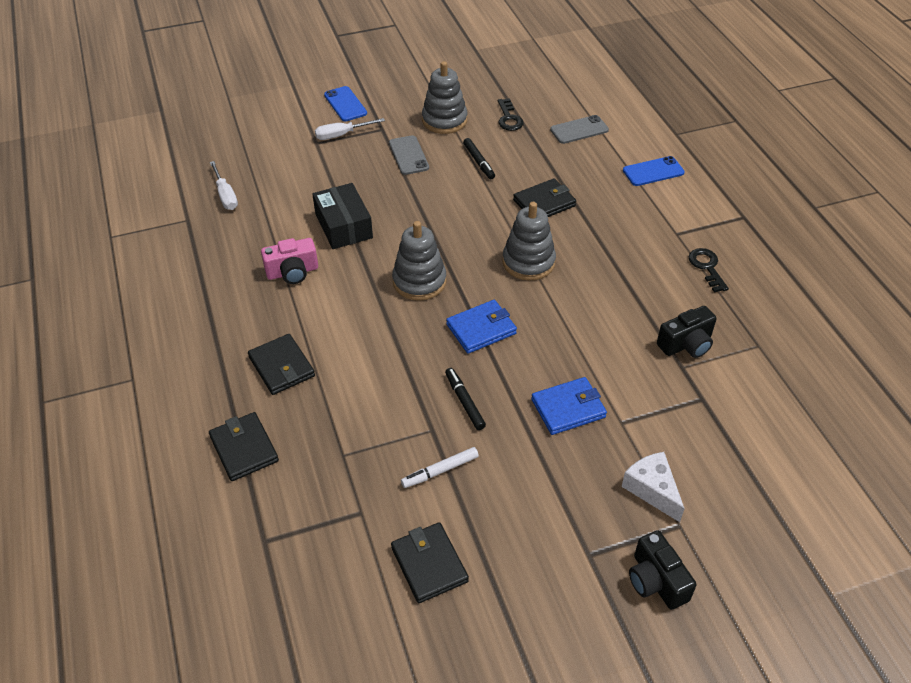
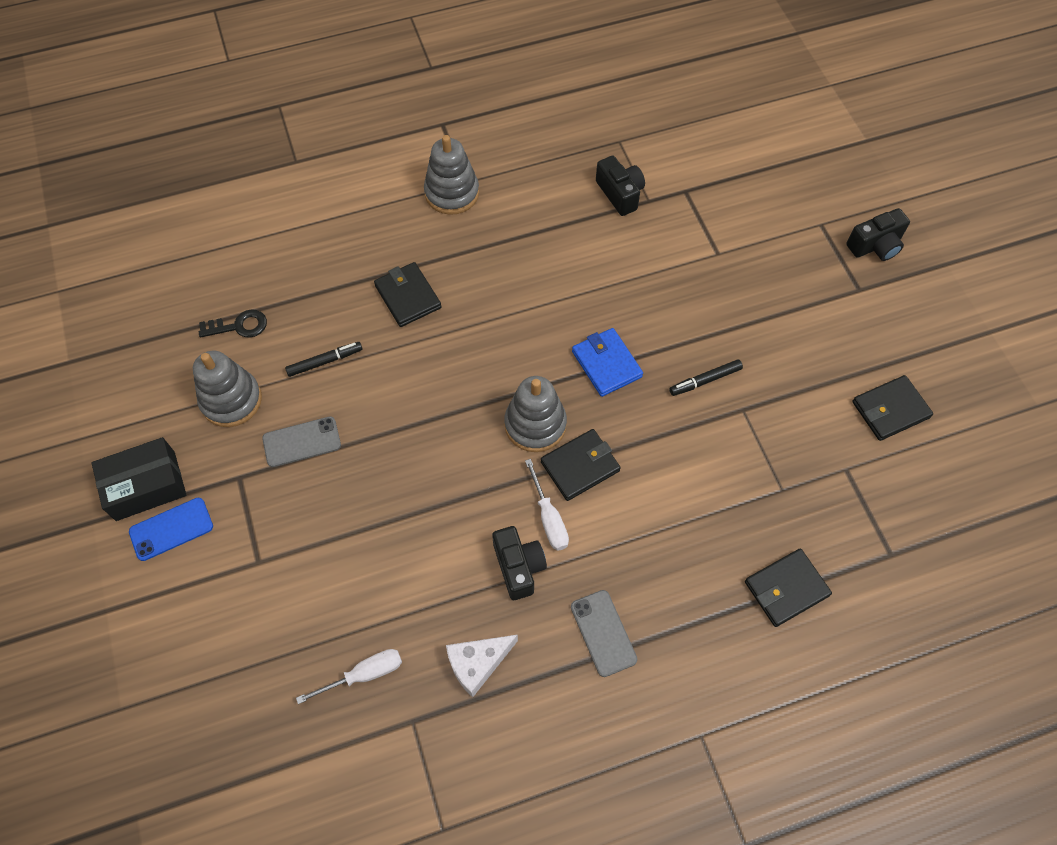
camera: 90 degrees left, 15 degrees up
black wallet [248,334,315,395] -> black wallet moved to [541,429,621,501]
pink camera [261,238,318,284] -> black camera [492,526,547,600]
black box [312,183,373,249] -> black box moved to [91,437,186,521]
white screwdriver [315,118,385,140] -> white screwdriver moved to [525,459,569,551]
white marker [401,447,479,488] -> none
grey stacking toy [502,202,556,281] -> grey stacking toy moved to [424,135,479,215]
blue wallet [531,377,607,435] -> none
grey phone [550,115,609,144] -> grey phone moved to [571,590,637,677]
white cheese [622,452,685,522] -> white cheese moved to [446,635,518,697]
blue phone [623,156,685,186] -> none
black key [689,248,729,292] -> none

